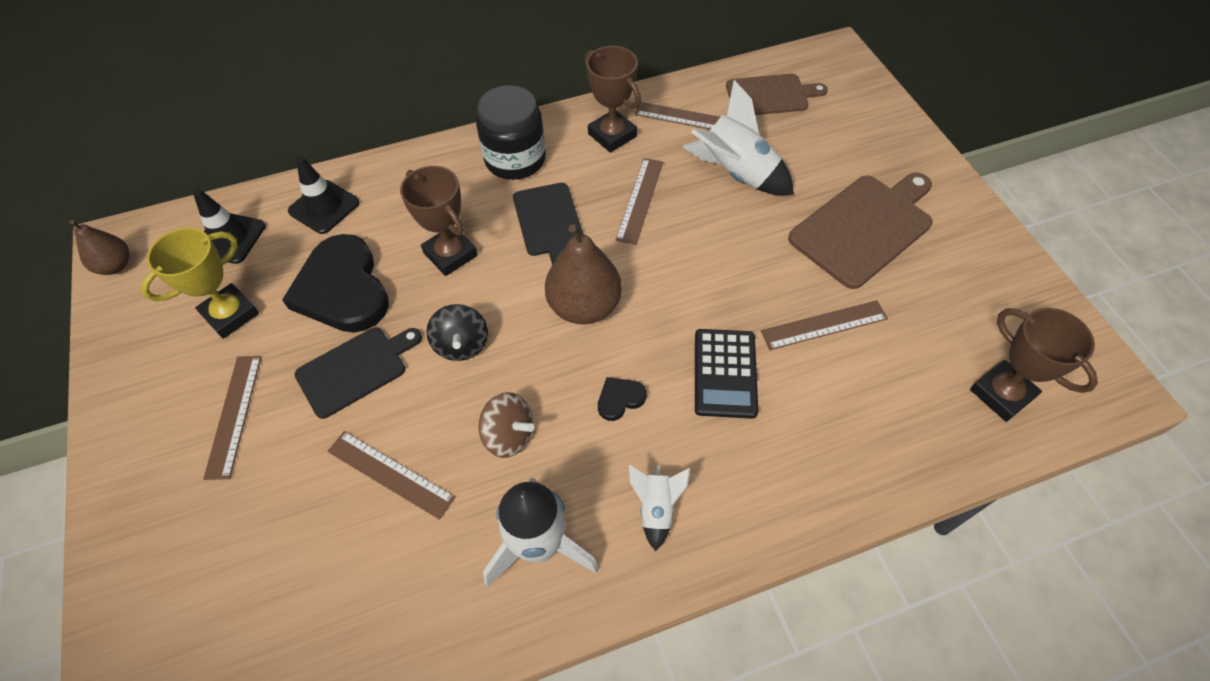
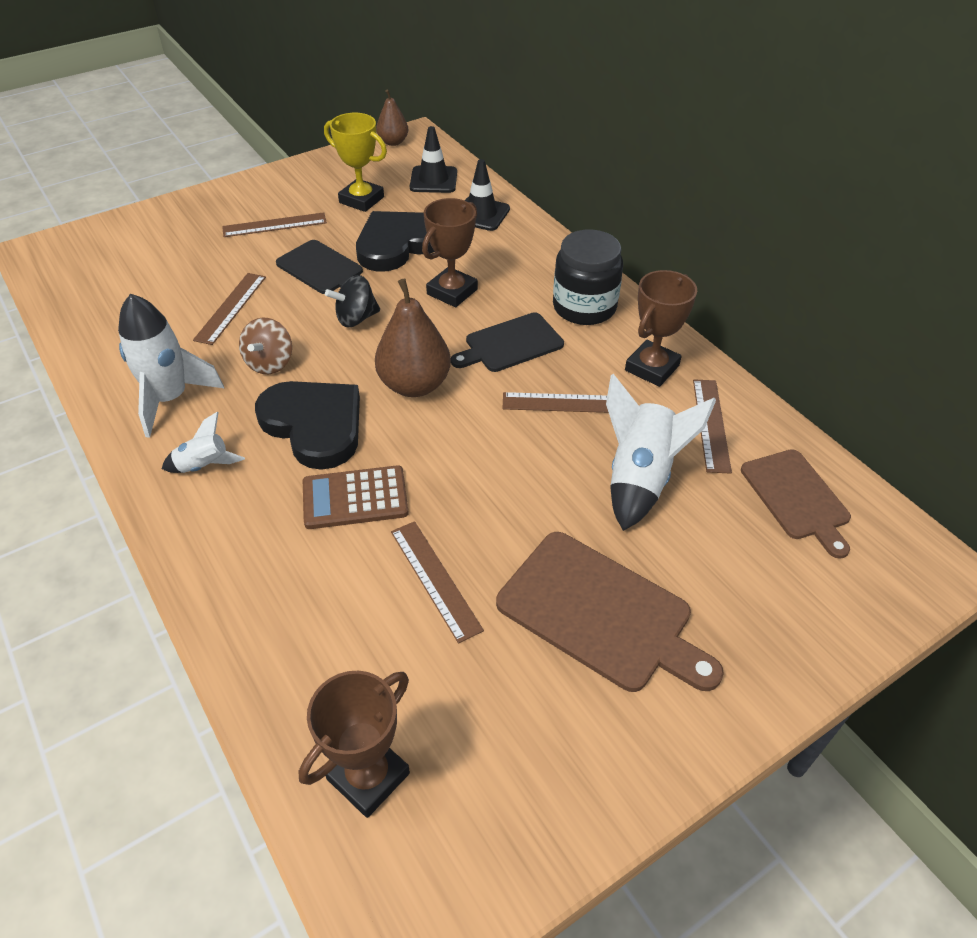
camera: 75 degrees right, 10 degrees down
black heart [598,377,647,421] -> black heart [255,381,360,470], size x2.40
black calculator [695,329,758,419] -> brown calculator [303,465,409,529]

